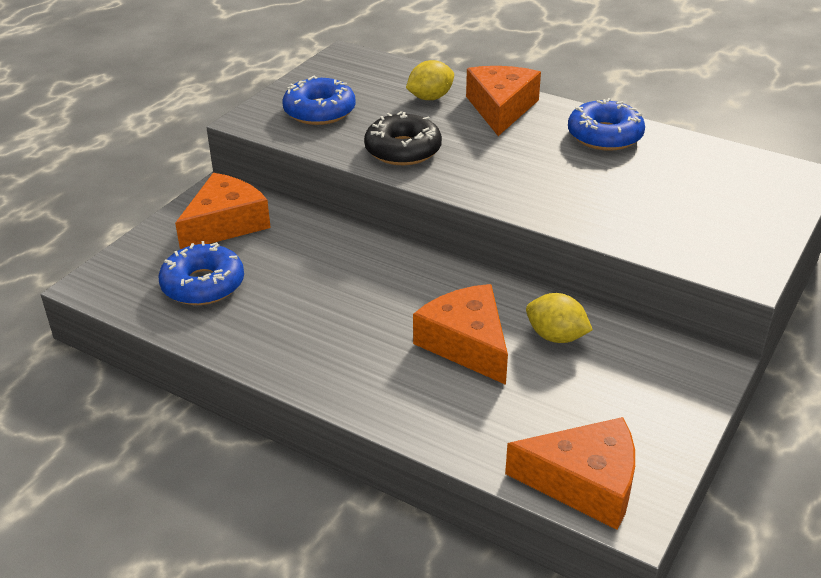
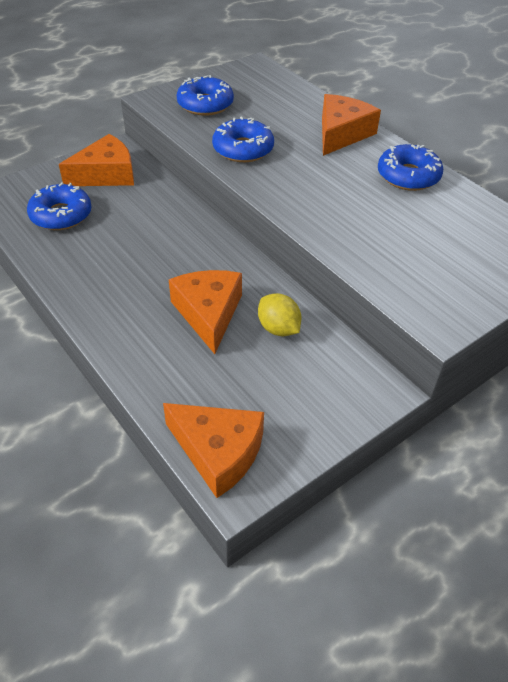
camera: 20 degrees right, 10 degrees up
black donut [364,111,442,165] -> blue donut [212,117,274,162]
yellow lemon [406,60,454,100] -> none

